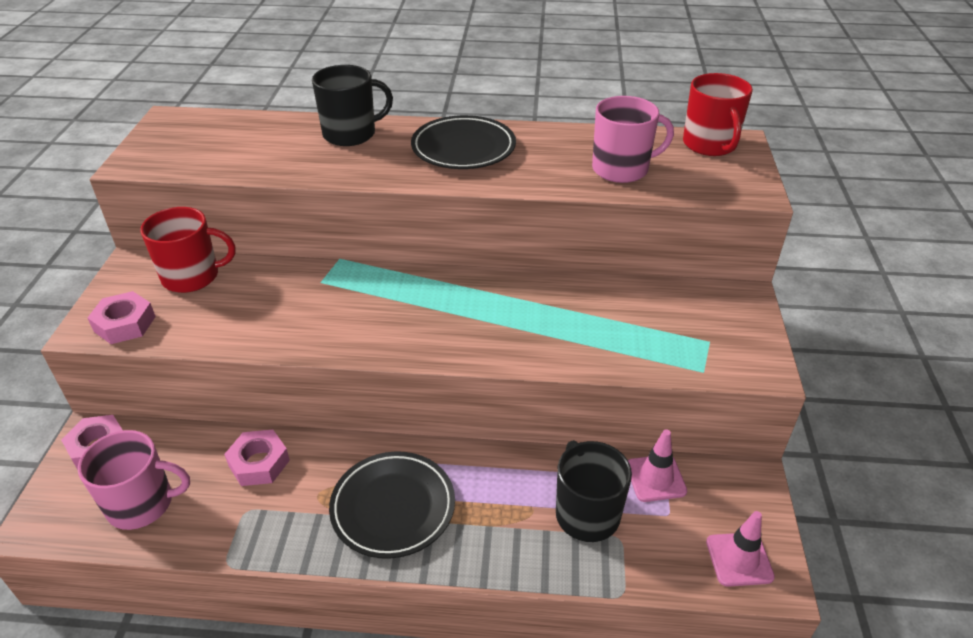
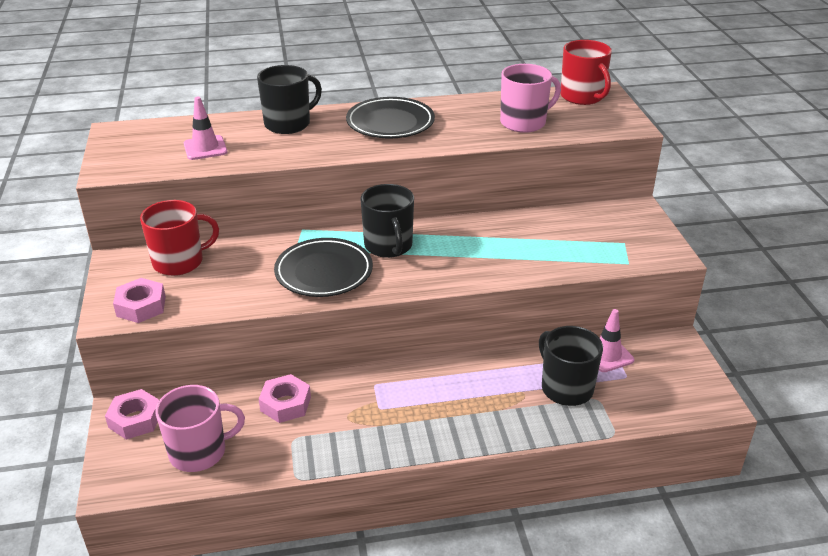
camera: 15 degrees left, 5 degrees down
black plate [329,451,455,559] -> black plate moved to [274,238,373,297]
pink traffic cone [706,511,775,587] -> pink traffic cone moved to [184,97,227,160]
none -> black mug [361,184,414,258]

